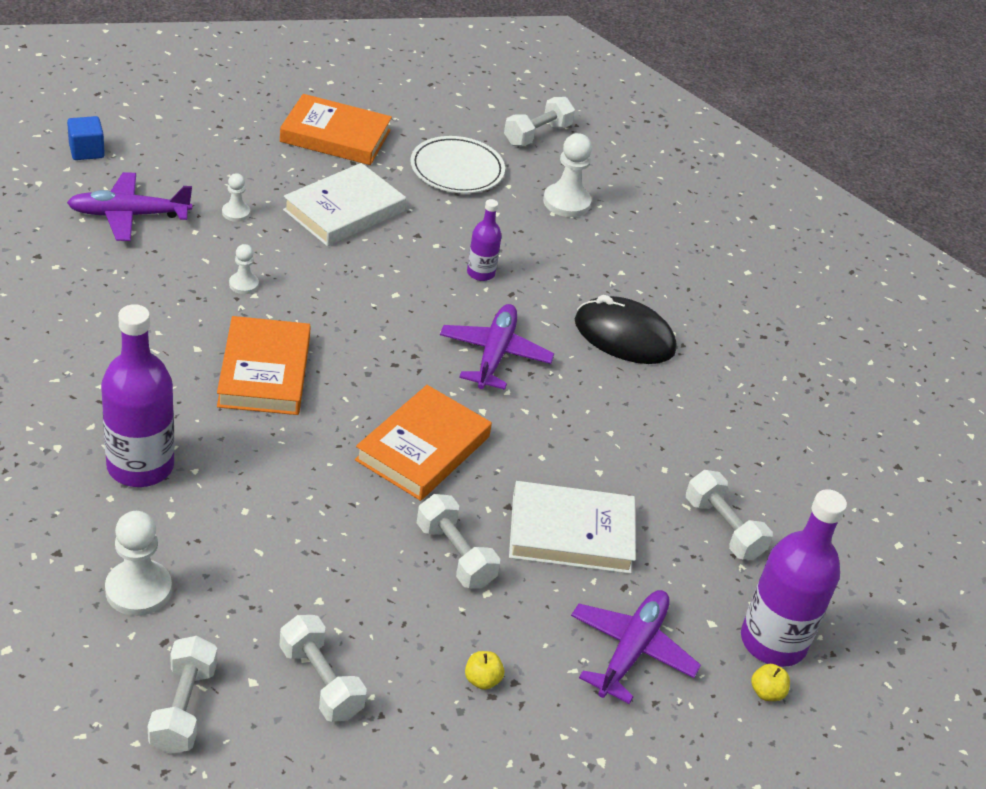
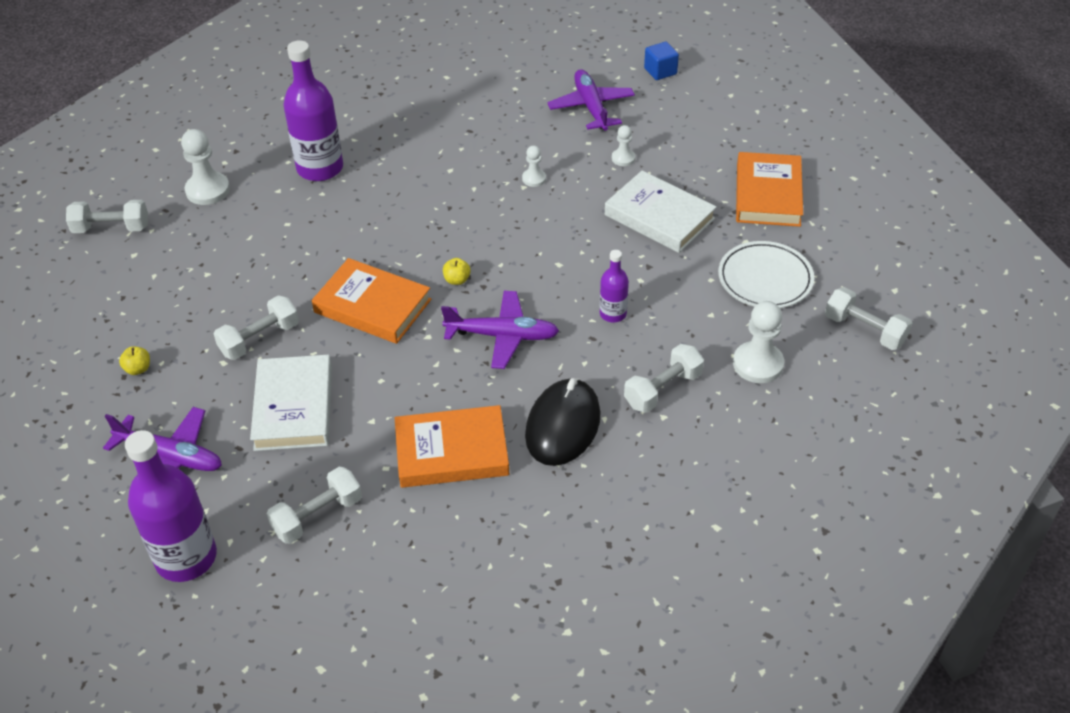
camera: 90 degrees right, 5 degrees up
orange book [217,316,311,415] -> orange book moved to [395,405,509,488]
white dumbbell [280,615,367,722] -> white dumbbell moved to [624,344,704,413]
yellow apple [751,664,790,701] -> yellow apple moved to [443,258,471,285]

